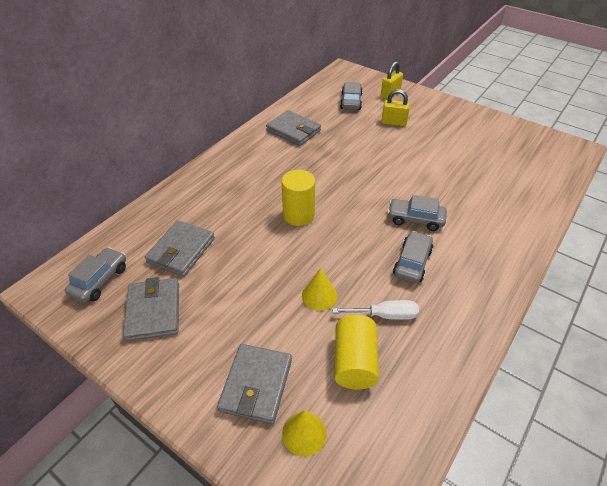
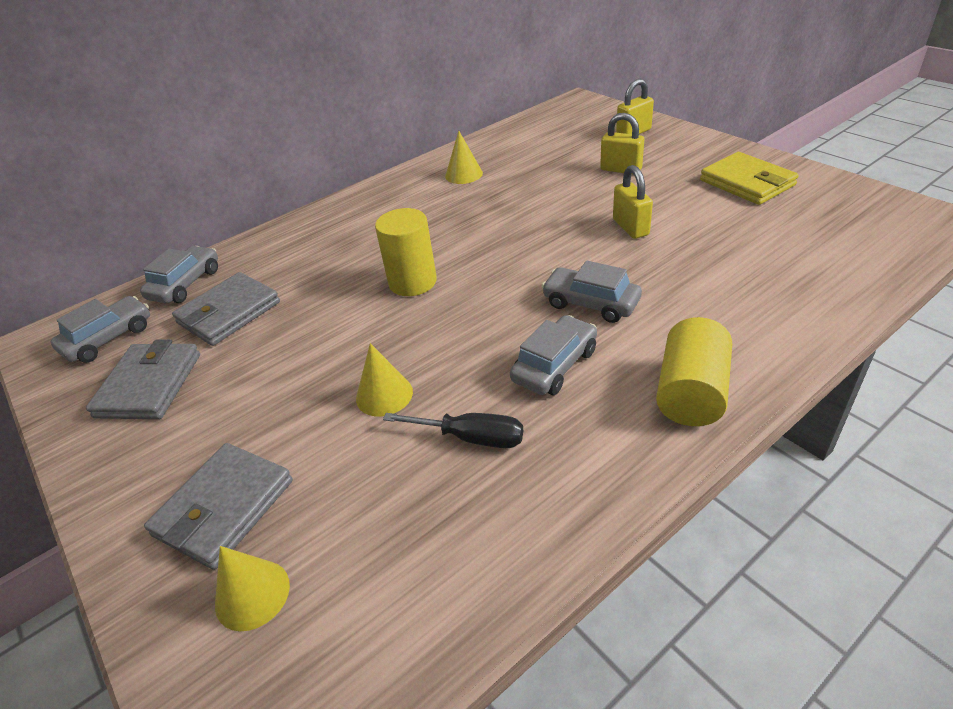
camera: 20 degrees right, 5 degrees down
grey wallet [266,110,321,146] -> yellow cone [445,131,483,184]
white screwdriver [332,300,419,320] -> black screwdriver [383,413,523,448]
yellow cylinder [334,315,379,390] -> yellow cylinder moved to [656,317,732,426]
grey car [340,82,363,110] -> grey car moved to [140,246,218,303]
none -> yellow padlock [613,165,653,239]
none -> yellow wallet [700,152,799,205]

